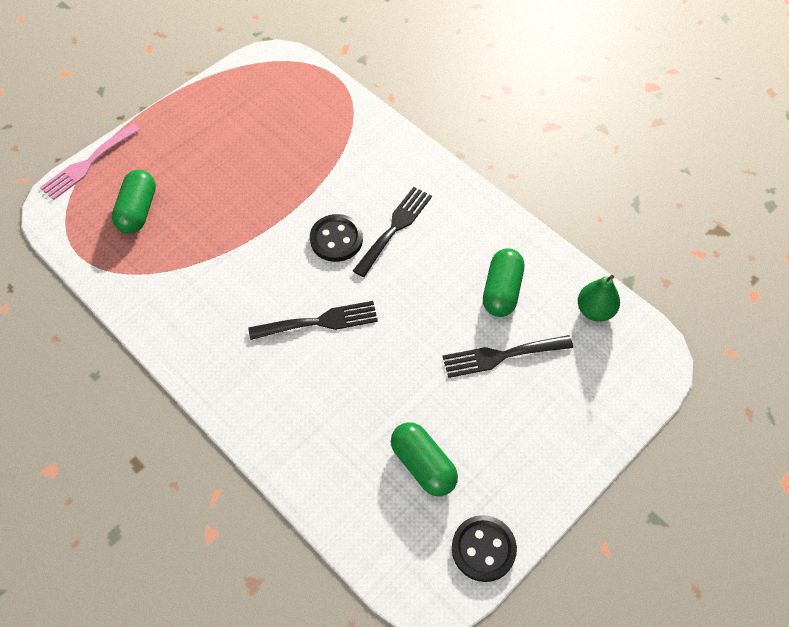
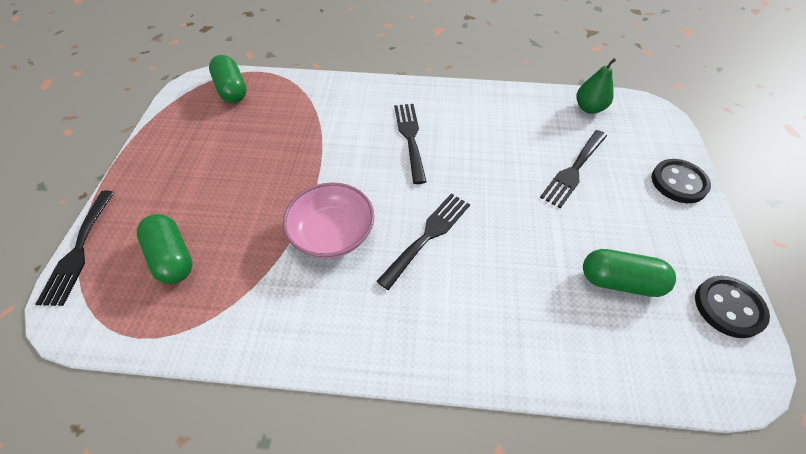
camera: 40 degrees left, 5 degrees down
pink fork [40,123,140,200] -> black fork [36,190,114,306]
black button [310,214,363,262] -> black button moved to [652,159,711,203]
green capsule [483,248,524,317] -> green capsule moved to [209,55,247,103]
none -> pink bowl [283,182,375,258]

